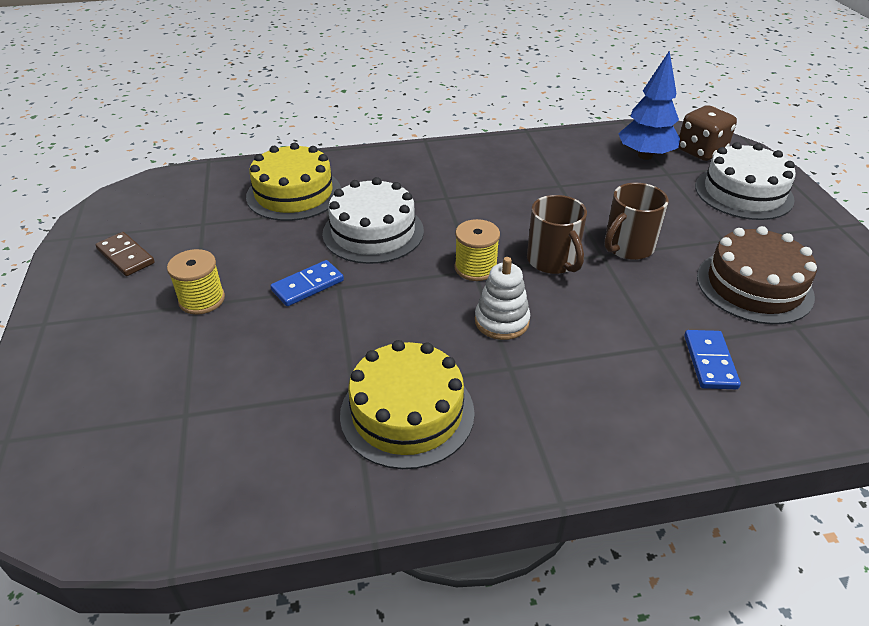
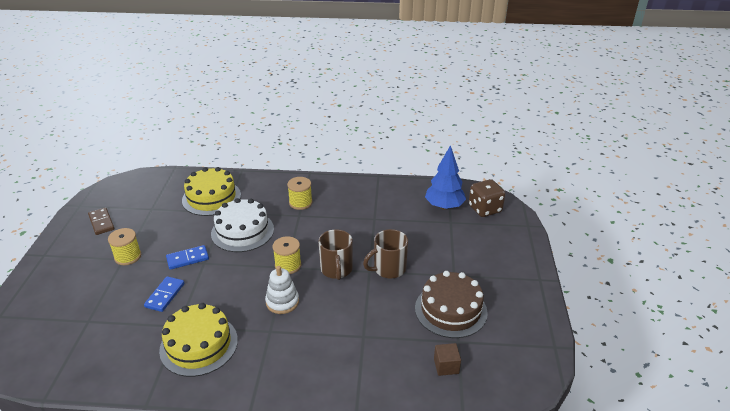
camera: 15 degrees right, 5 degrees down
blue domino [684,330,741,389] -> blue domino moved to [144,276,184,312]
white cake [695,142,796,220] -> none
none -> yellow spool [287,177,312,210]
none -> brown cube [434,343,461,376]

